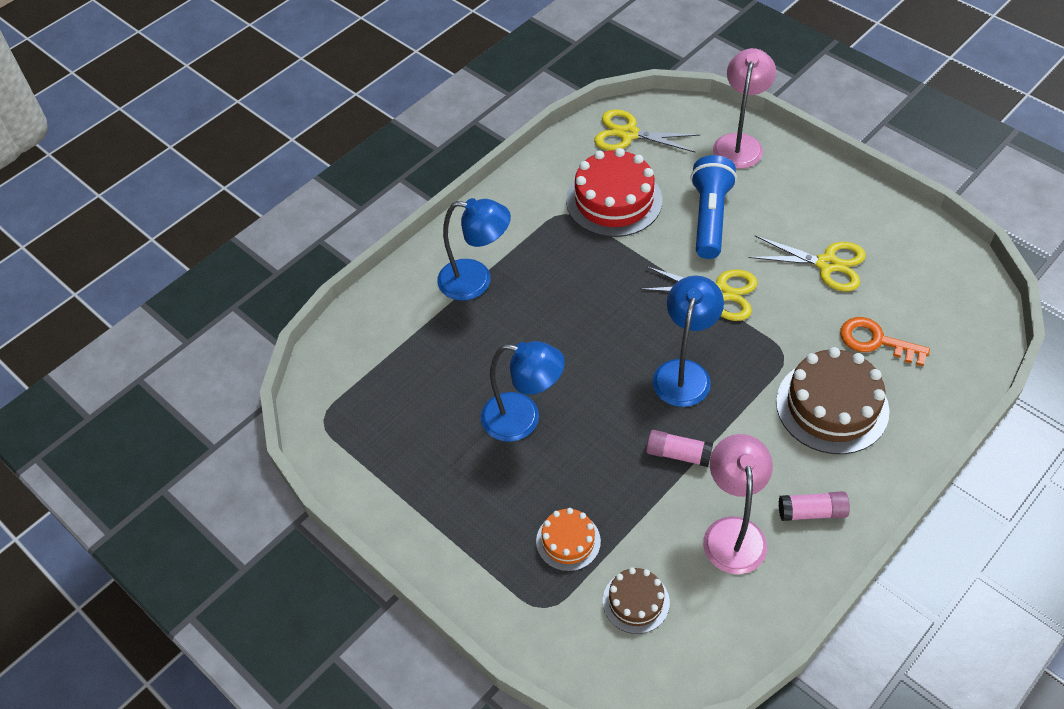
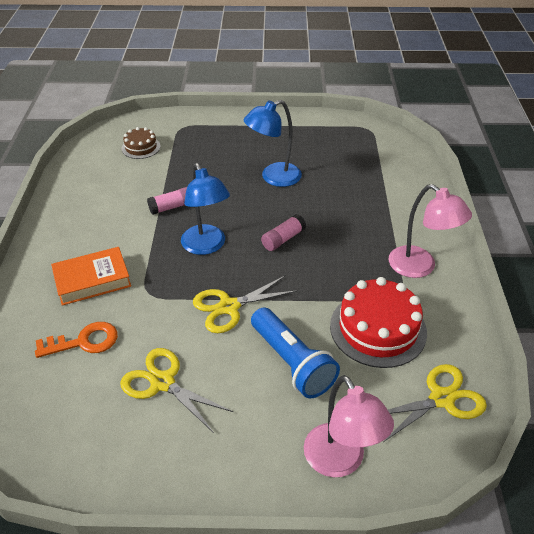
camera: 135 degrees right, 10 degrees down
blue lamp [437,198,511,301] -> none
orange cake [536,508,601,571] -> none
pink lamp [703,434,773,574] -> pink lamp moved to [389,184,472,278]
yellow scissors [749,236,866,291] -> yellow scissors turned 60 degrees clockwise [120,348,233,433]
brown cake [776,347,889,454] -> orange book [51,247,131,306]
pink glue stick [779,491,850,521] -> pink glue stick moved to [261,214,306,251]

